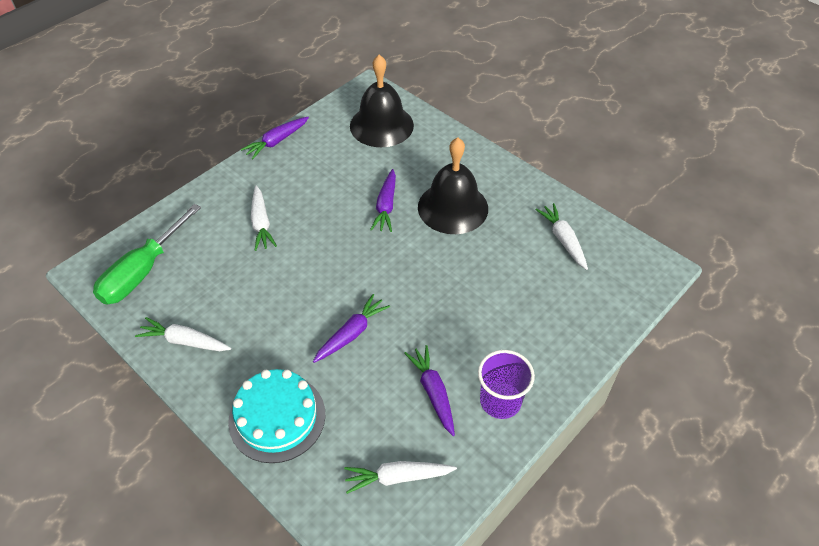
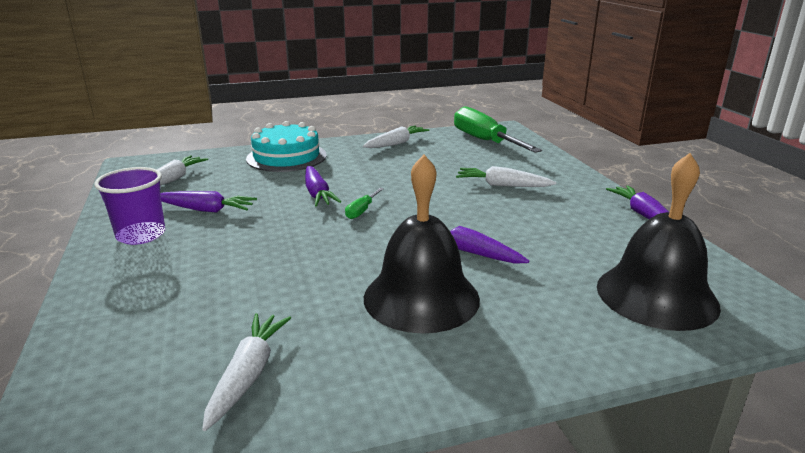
camera: 120 degrees right, 25 degrees down
white carrot [535,203,588,270] -> white carrot turned 90 degrees counterclockwise [202,313,291,431]
none -> green screwdriver [345,188,384,219]

